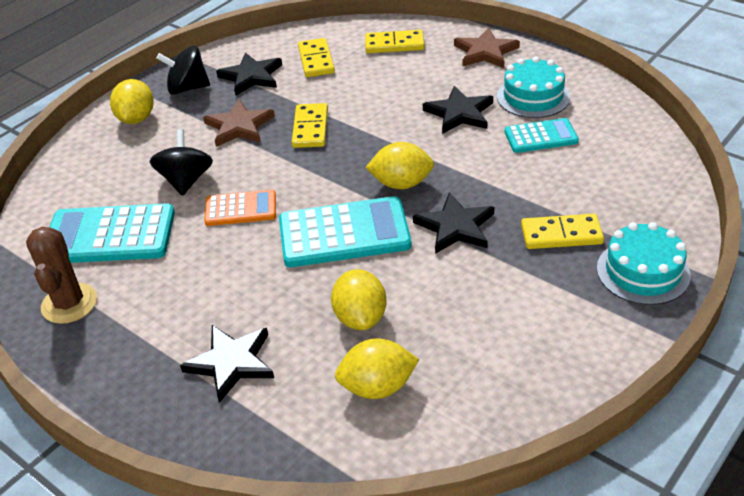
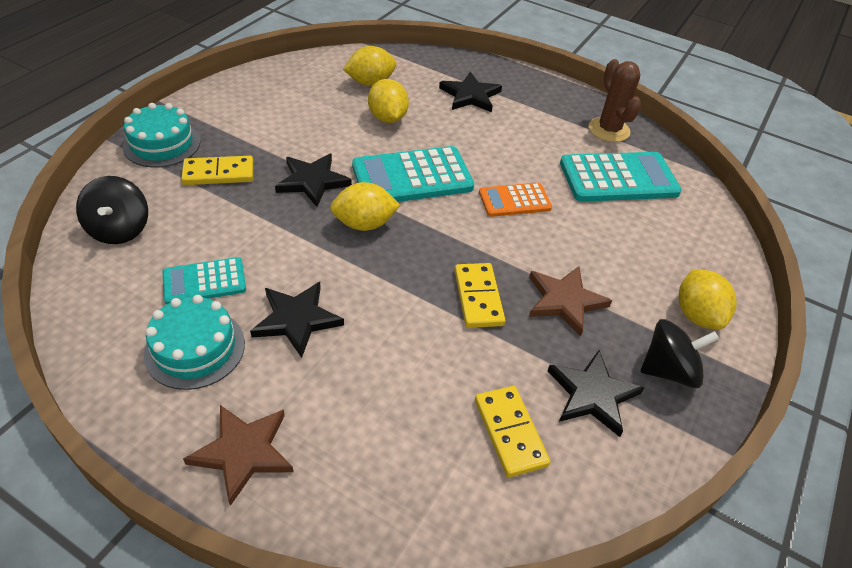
camera: 165 degrees right, 5 degrees up
black spinning top [149,129,213,196] -> black spinning top moved to [76,176,148,244]
yellow domino [365,30,425,53] -> none

